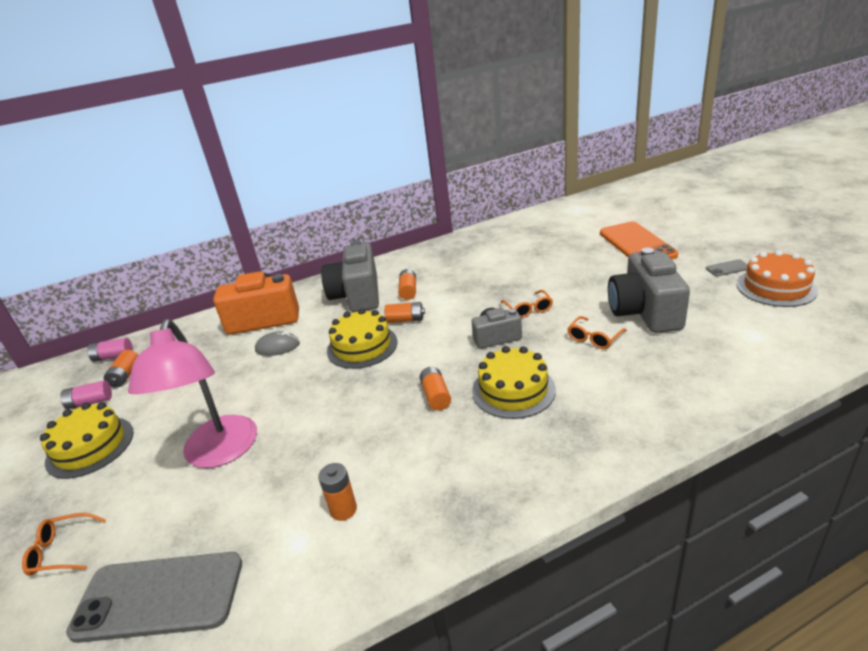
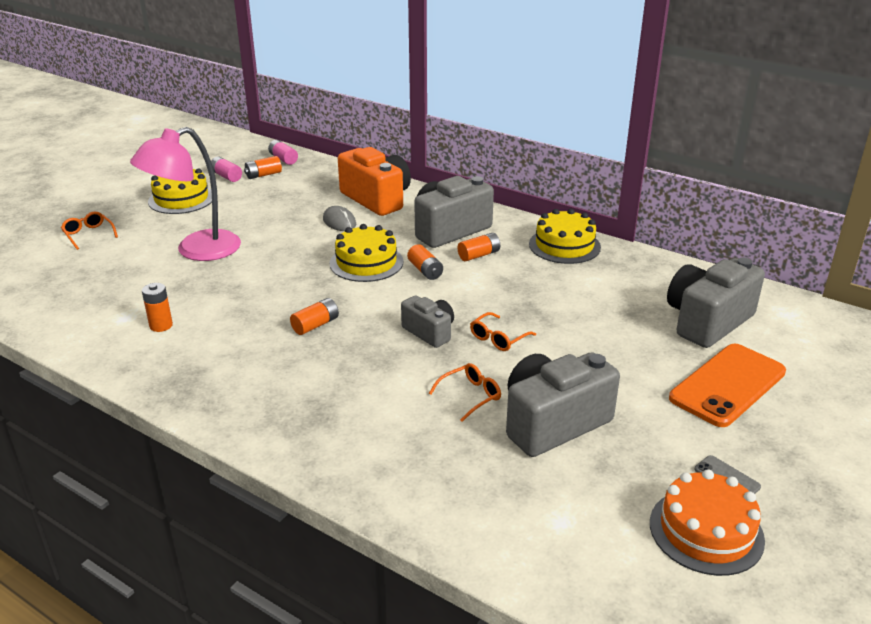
camera: 55 degrees right, 0 degrees up
grey phone [66,552,242,643] -> none
yellow cake [472,346,556,419] -> yellow cake moved to [529,209,601,264]
orange glasses [567,316,627,349] -> orange glasses turned 135 degrees clockwise [429,363,501,422]
none -> grey camera [667,258,765,348]

